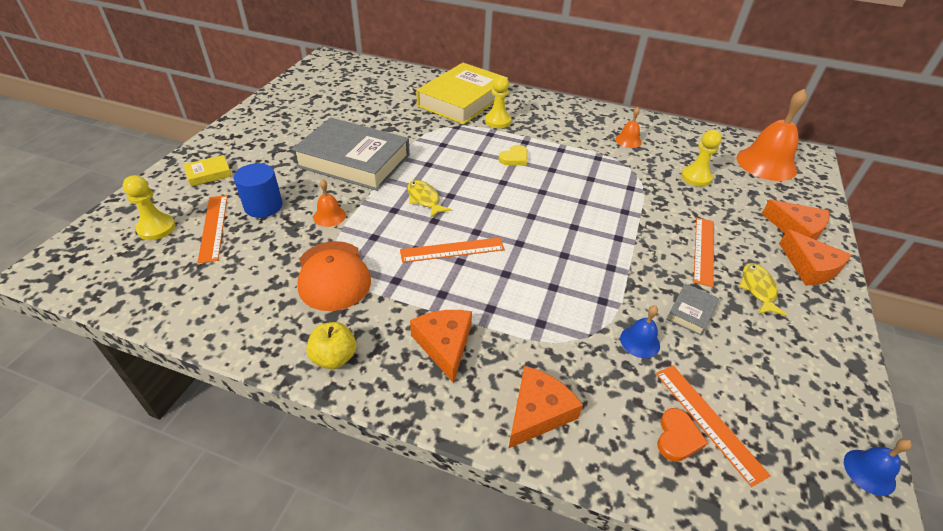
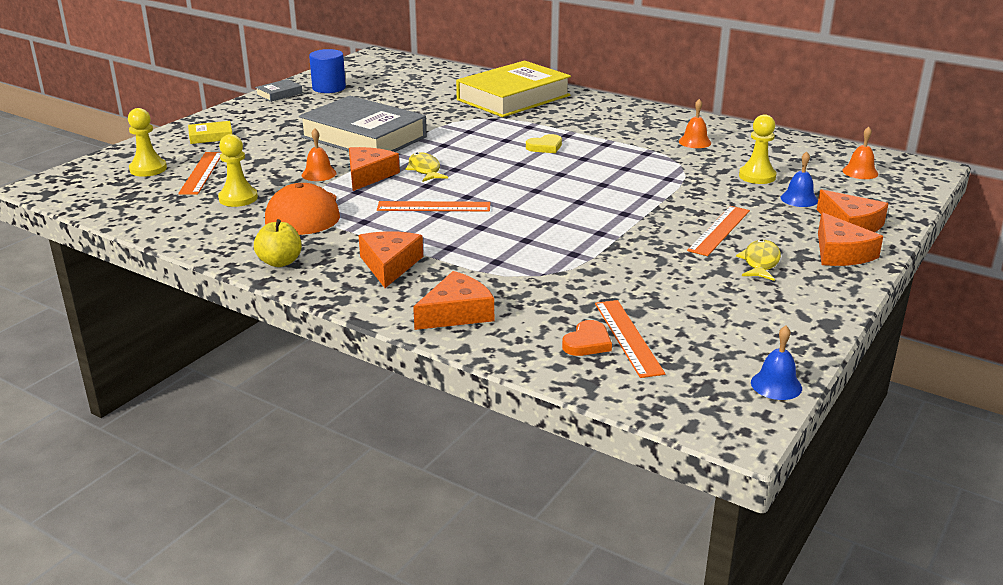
camera: 15 degrees right, 15 degrees down
blue cylinder [234,163,282,218] -> blue cylinder moved to [309,49,346,93]
yellow pawn [485,76,511,128] -> yellow pawn moved to [218,134,258,207]
blue bell [620,306,660,358] -> blue bell moved to [781,151,818,207]
grey book [666,283,719,336] -> grey book moved to [255,79,302,102]
orange bell [737,89,807,181] -> orange bell [842,127,878,179], size x0.48
none -> orange cheese [349,147,400,191]

